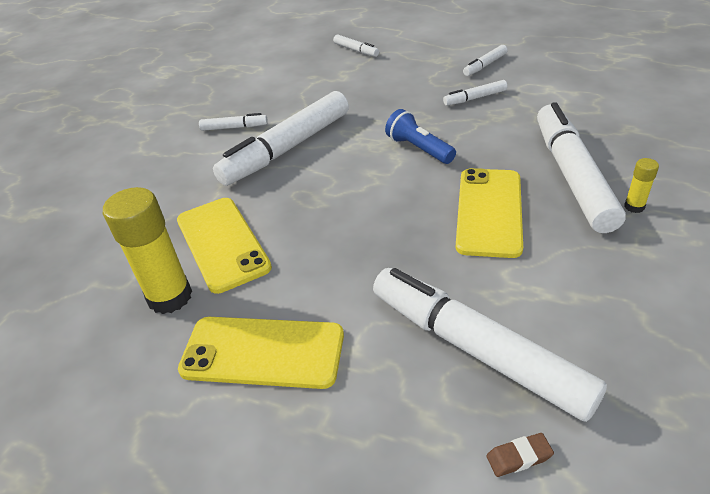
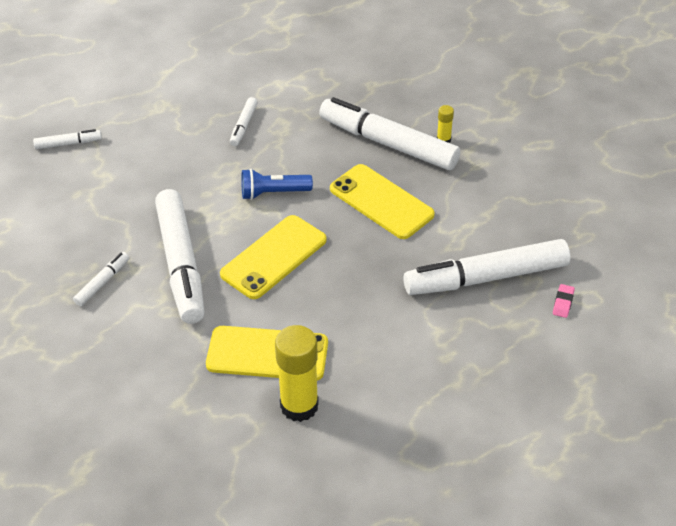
camera: 60 degrees left, 5 degrees up
yellow phone [178,317,344,389] -> yellow phone moved to [220,215,327,299]
white marker [463,45,508,76] -> none
brown eraser [486,433,554,477] -> pink eraser [553,284,575,318]

